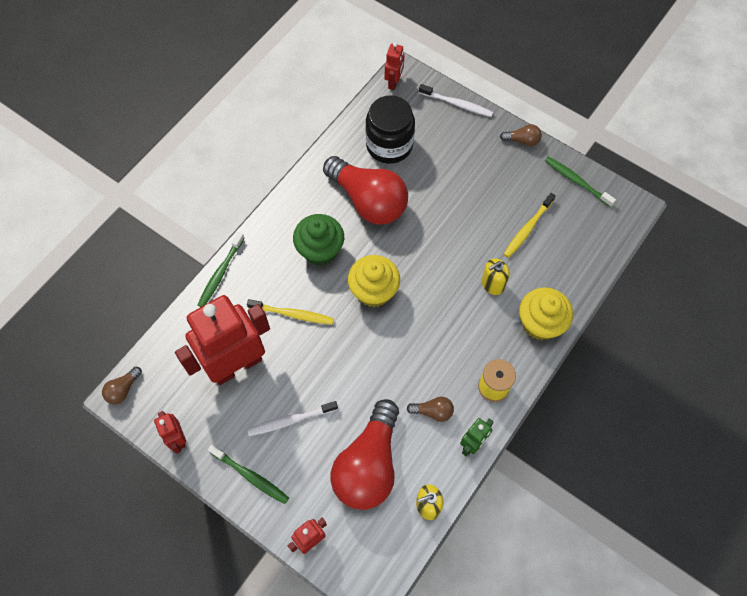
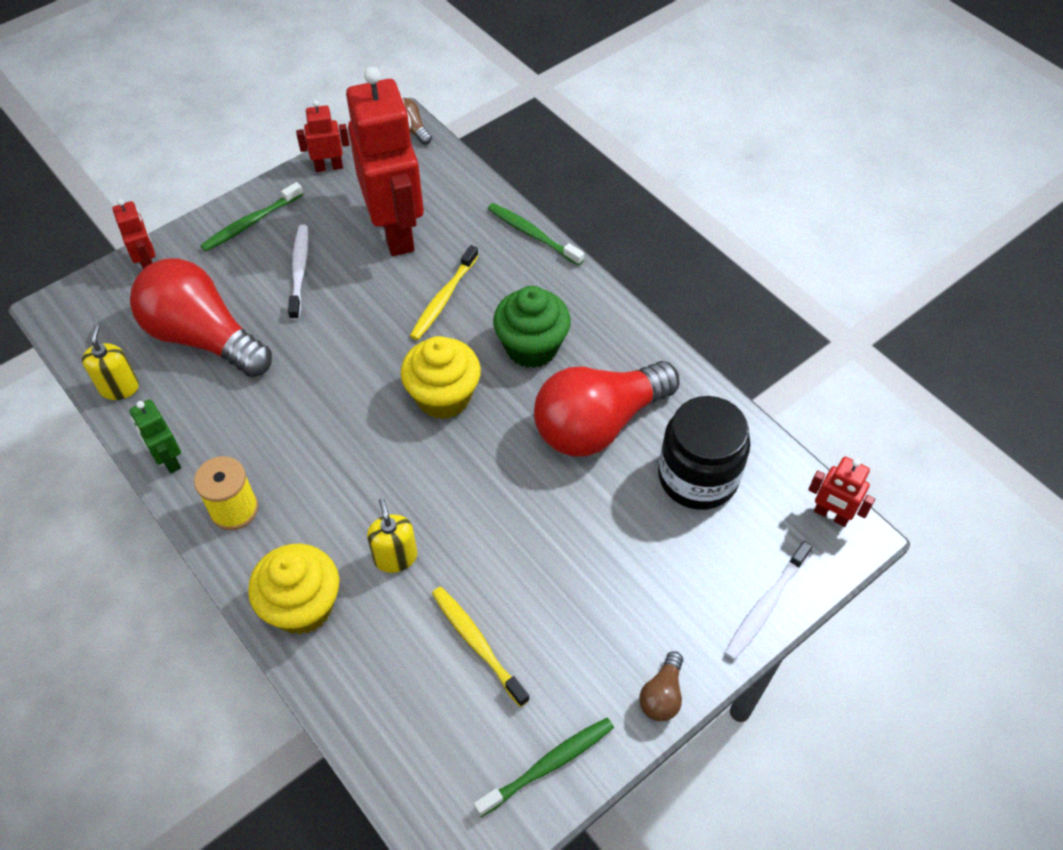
camera: 105 degrees right, 10 degrees down
brown light bulb [407,397,454,422] -> none

